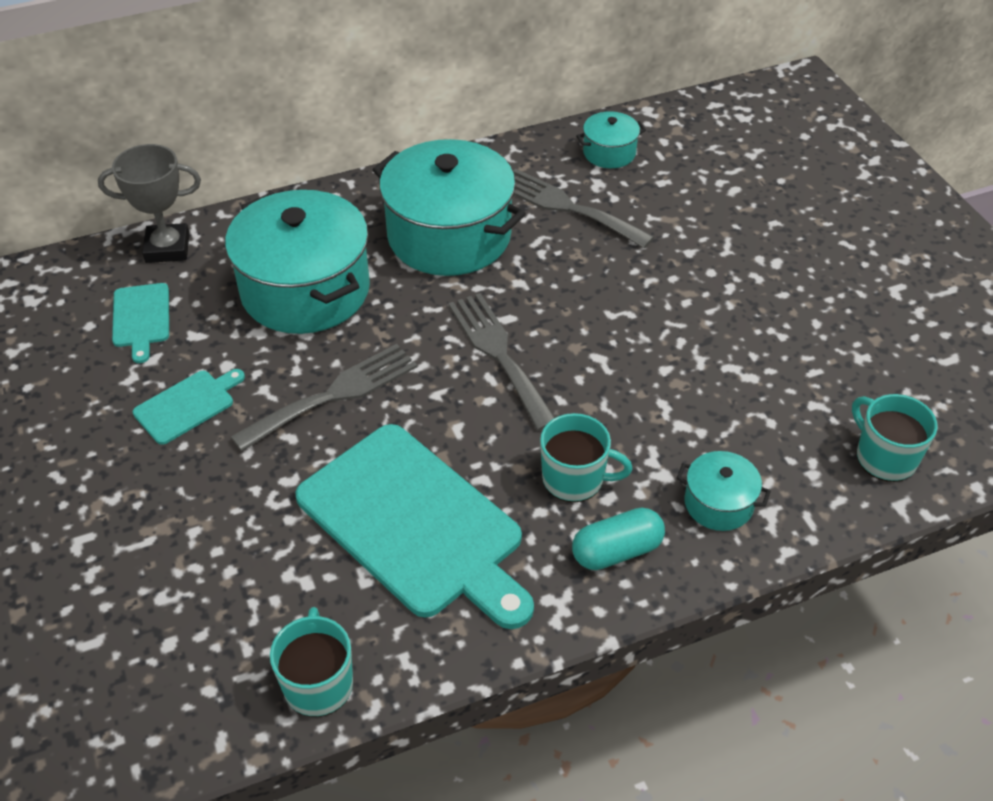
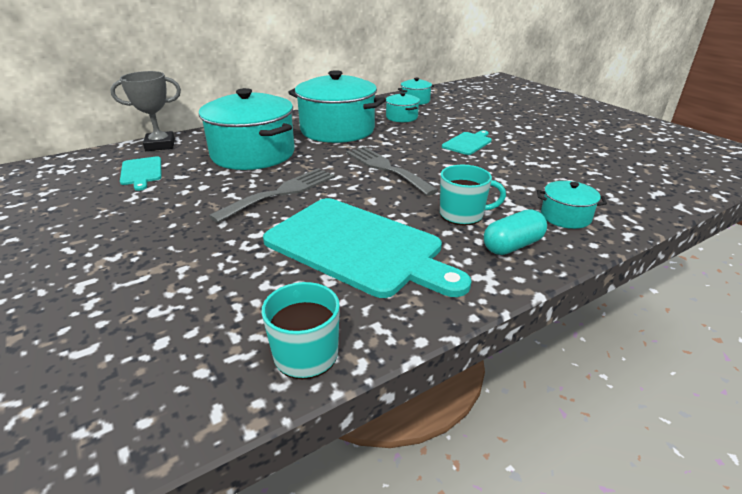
camera: 10 degrees left, 15 degrees down
turquoise cutting board [133,369,245,445] -> turquoise cutting board moved to [442,130,492,155]
grey fork [513,169,654,248] -> turquoise pot [386,92,420,122]
turquoise mug [852,394,938,482] -> none

